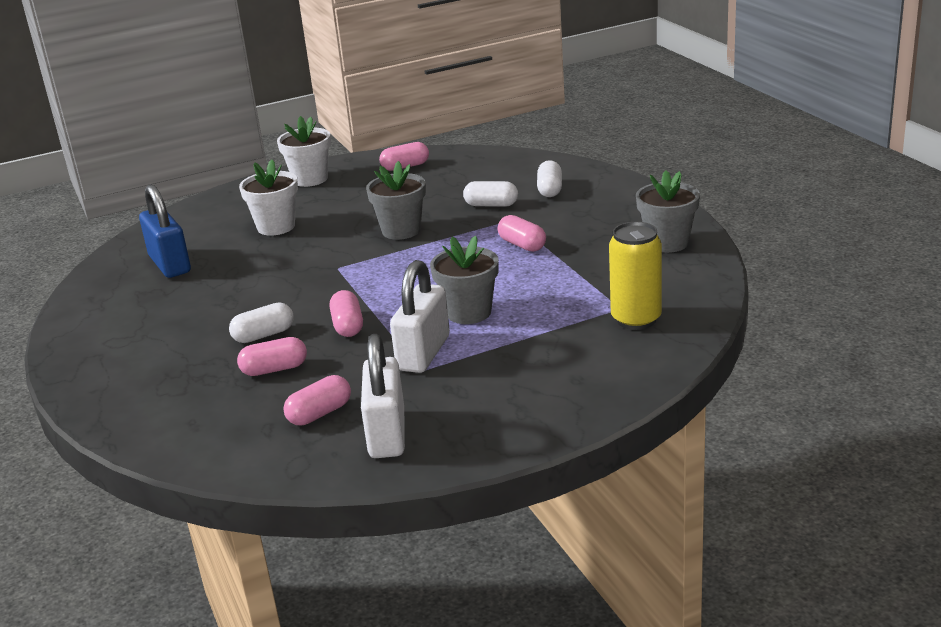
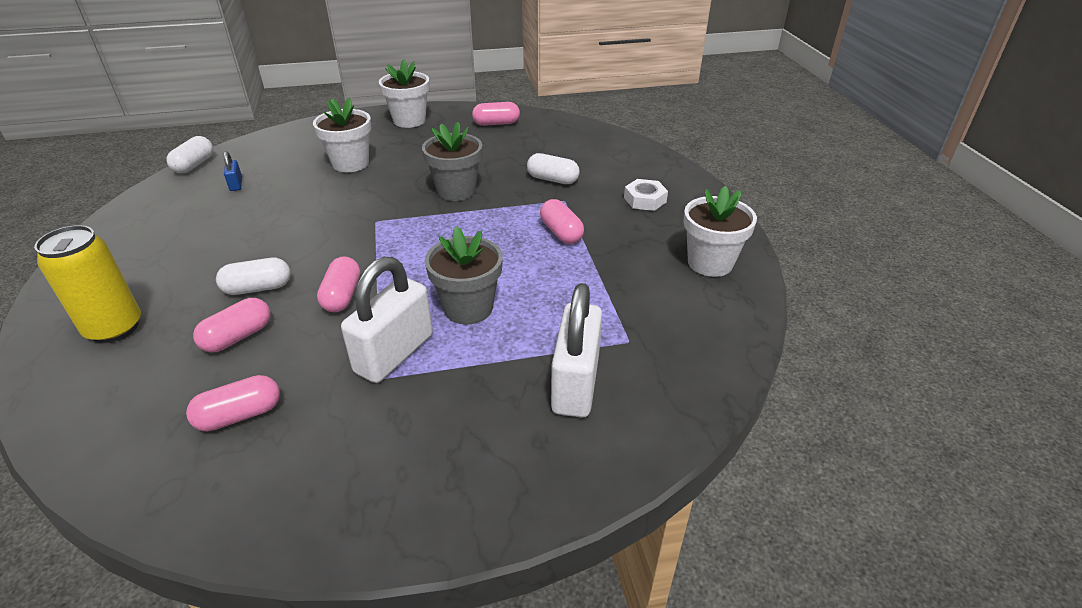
camera: 10 degrees right, 10 degrees up
blue padlock [139,184,191,278] -> blue padlock [224,151,242,191], size x0.44
pink capsule [237,337,307,376] -> pink capsule turned 45 degrees counterclockwise [193,298,271,353]
white padlock [361,334,405,458] -> white padlock moved to [551,283,602,418]
white capsule [537,160,562,197] -> white capsule moved to [166,136,213,173]
yellow can [609,222,662,330] -> yellow can moved to [34,225,141,343]
grey flower pot [636,170,700,253] -> white flower pot [684,186,757,277]
none -> white nut [624,179,668,211]

